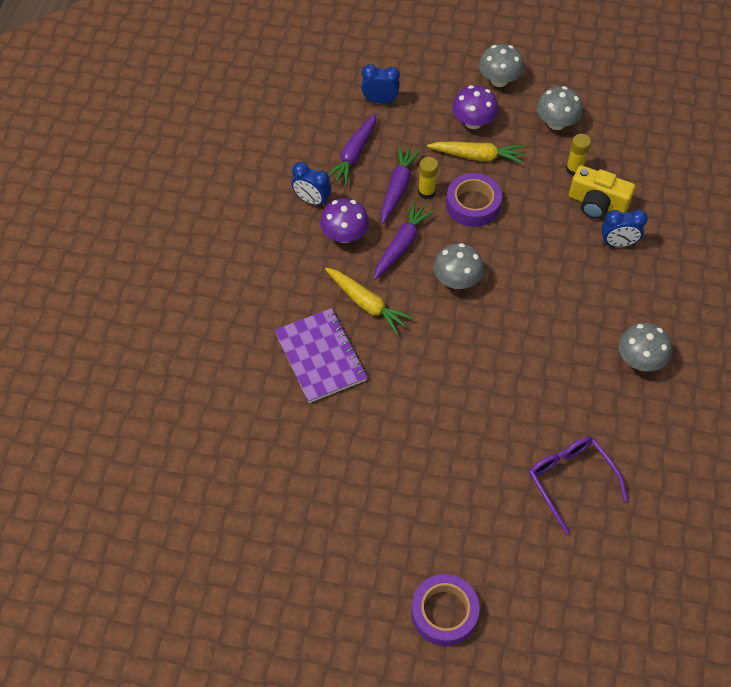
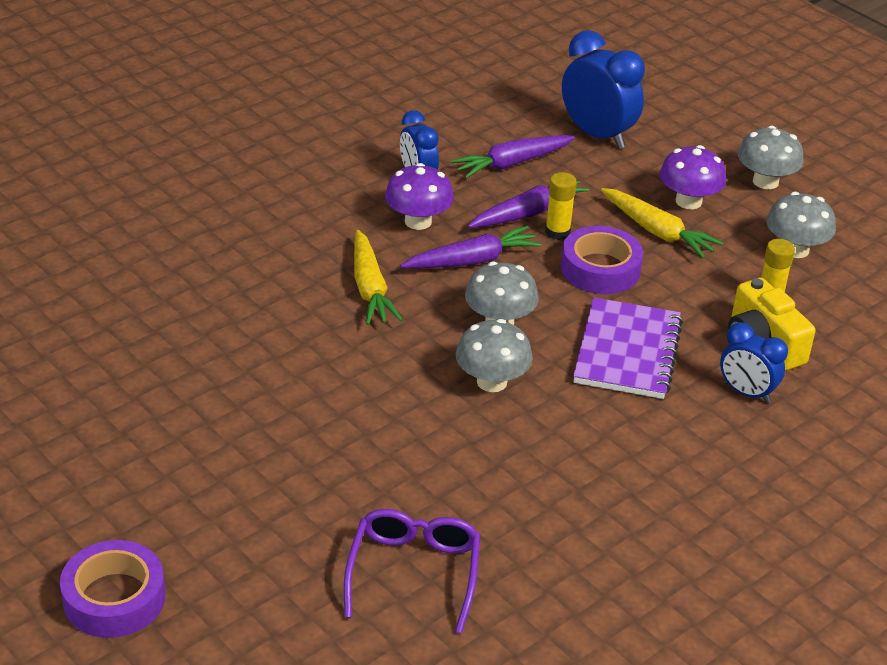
camera: 35 degrees right, 20 degrees down
purple notebook [274,308,367,403] -> purple notebook moved to [573,297,683,399]
blue clock [361,64,400,104] -> blue clock [562,30,645,149], size x1.63
grey mushroom [618,323,672,371] -> grey mushroom moved to [456,319,533,392]

